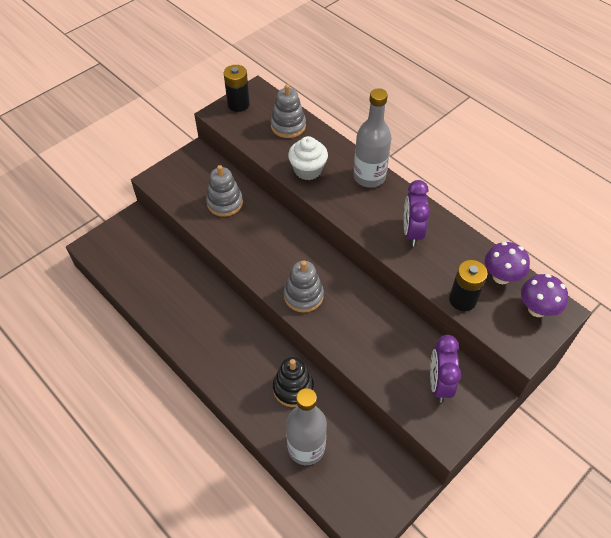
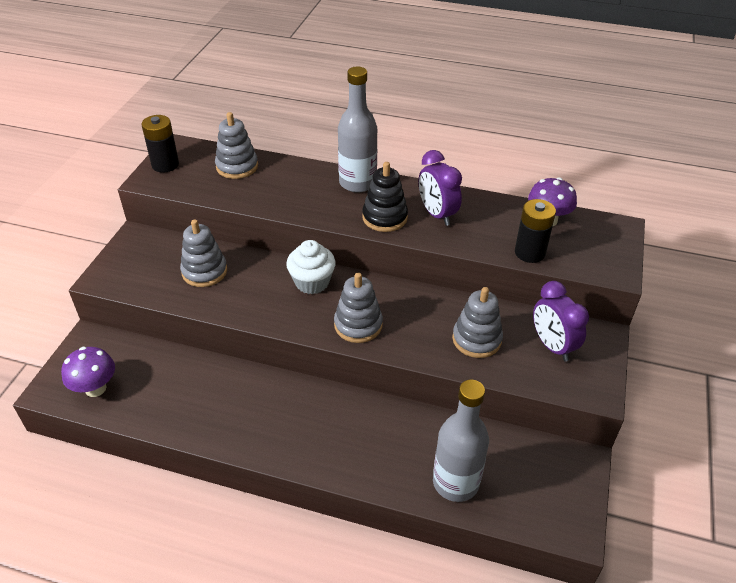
camera: 30 degrees left, 10 degrees down
black stacking toy [273,357,314,407] -> black stacking toy moved to [362,162,408,232]
white cupcake [288,136,328,180] -> white cupcake moved to [286,240,336,294]
purple mushroom [521,274,568,317] -> purple mushroom moved to [61,347,115,397]
none -> grey stacking toy [452,287,503,358]

